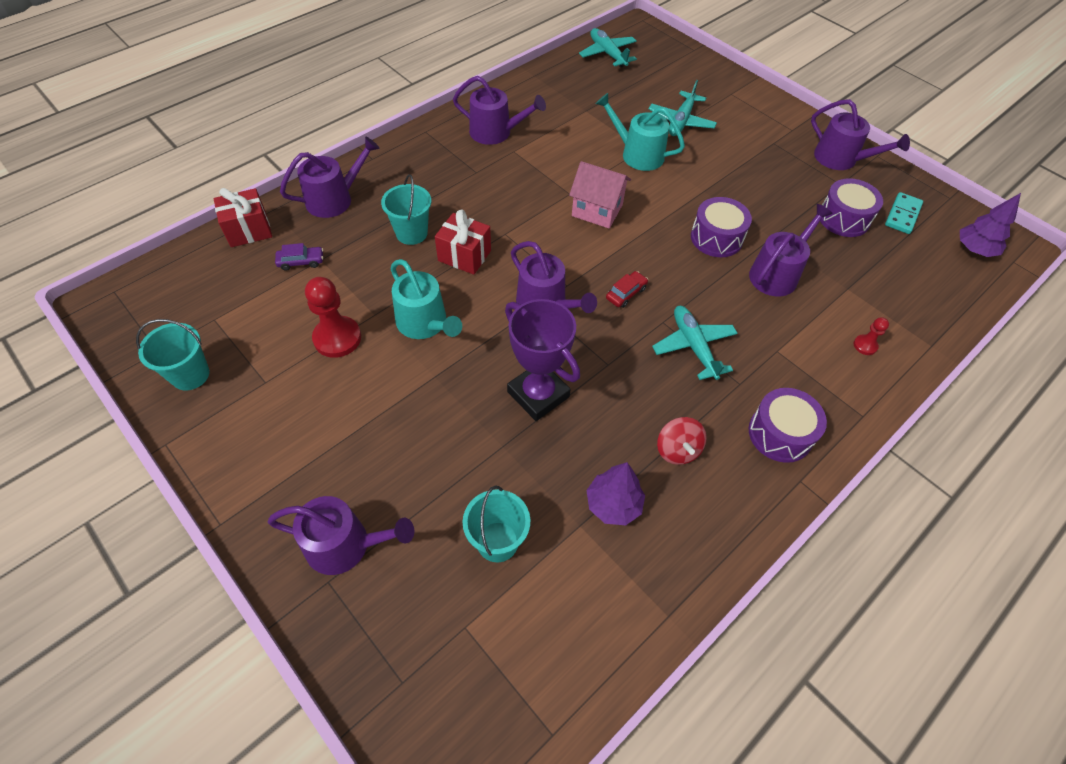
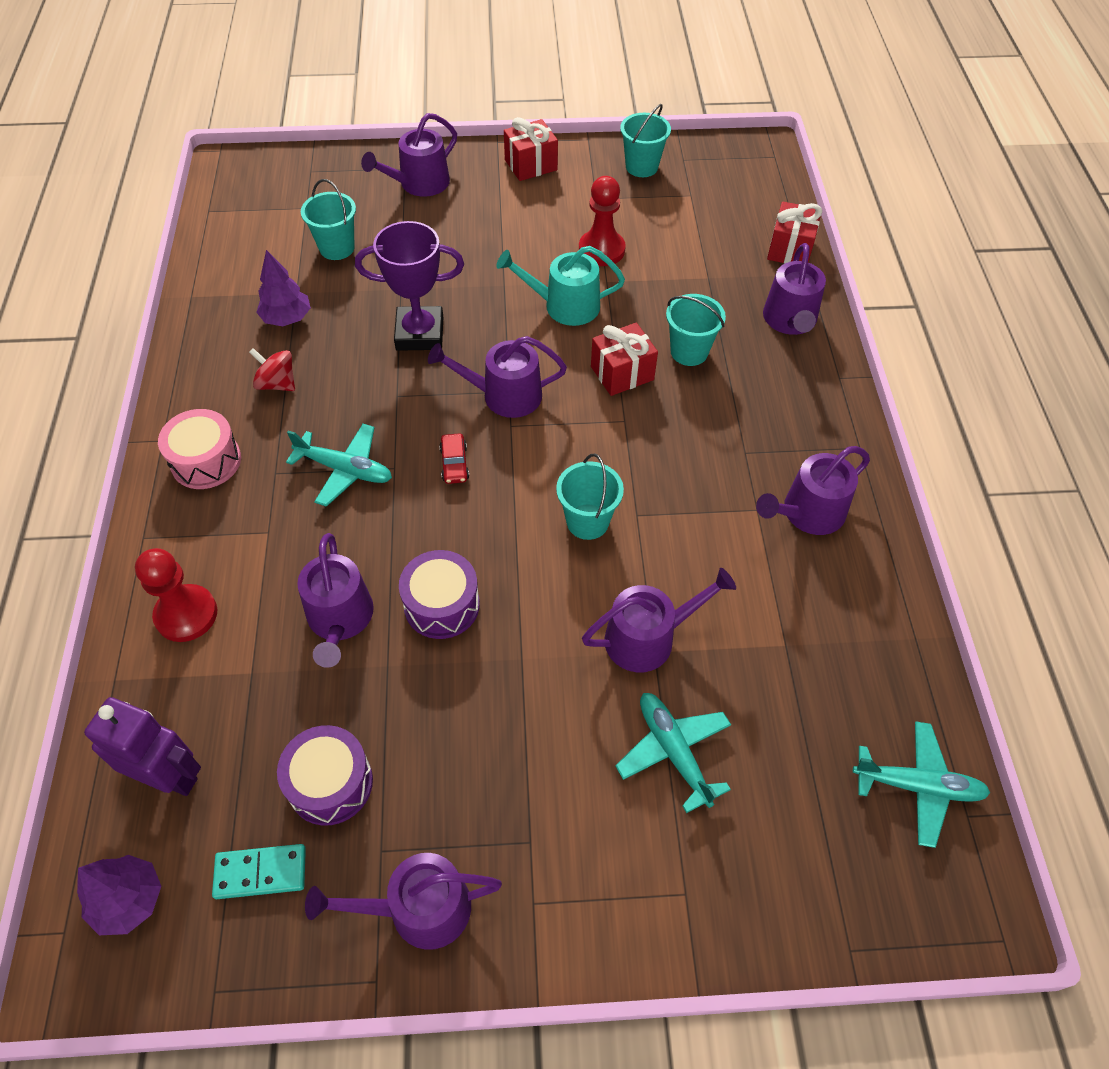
camera: 130 degrees right, 0 degrees up
purple car [275,243,323,271] -> none
pink house [569,161,631,229] -> turquoise bucket [556,454,624,540]
turquoise watering can [596,93,685,171] -> purple watering can [582,568,736,672]
purple drum [749,388,827,463] -> pink drum [158,409,241,489]
red pawn [854,317,889,355] -> red pawn [135,548,217,642], size x2.01
turquoise domino [885,192,923,234] -> turquoise domino turned 75 degrees counterclockwise [212,844,306,899]
none -> purple robot [84,697,201,796]
none -> red gift [504,117,558,181]

